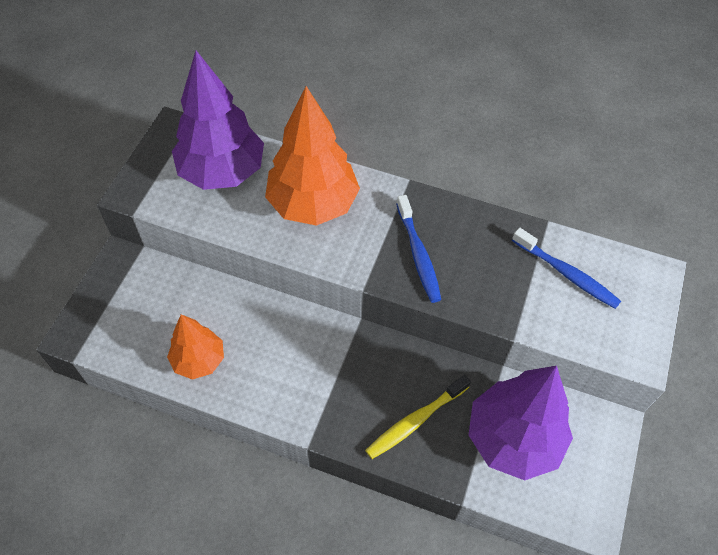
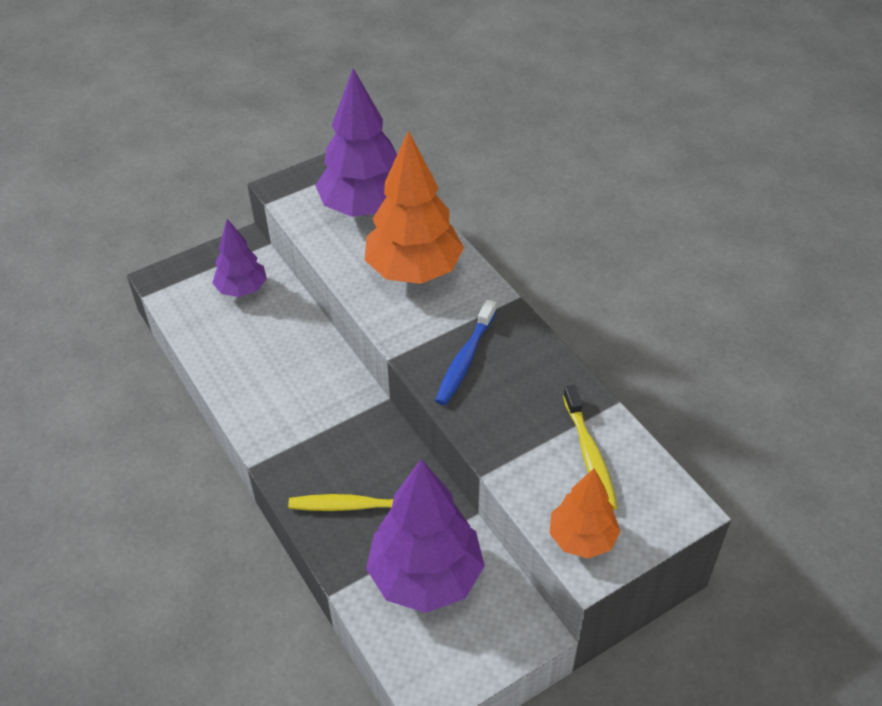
camera: 40 degrees right, 10 degrees down
orange tree [167,314,224,380] -> orange tree moved to [549,468,620,559]
blue toothbrush [512,227,621,309] -> yellow toothbrush [563,385,618,510]
none -> purple tree [212,219,267,297]

